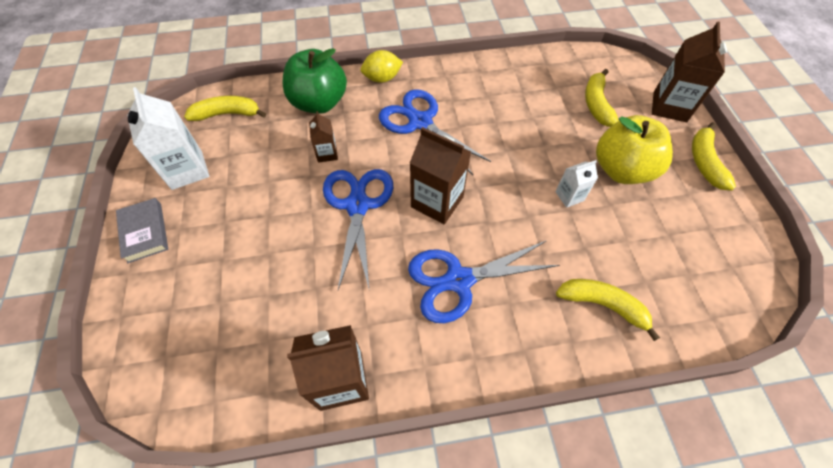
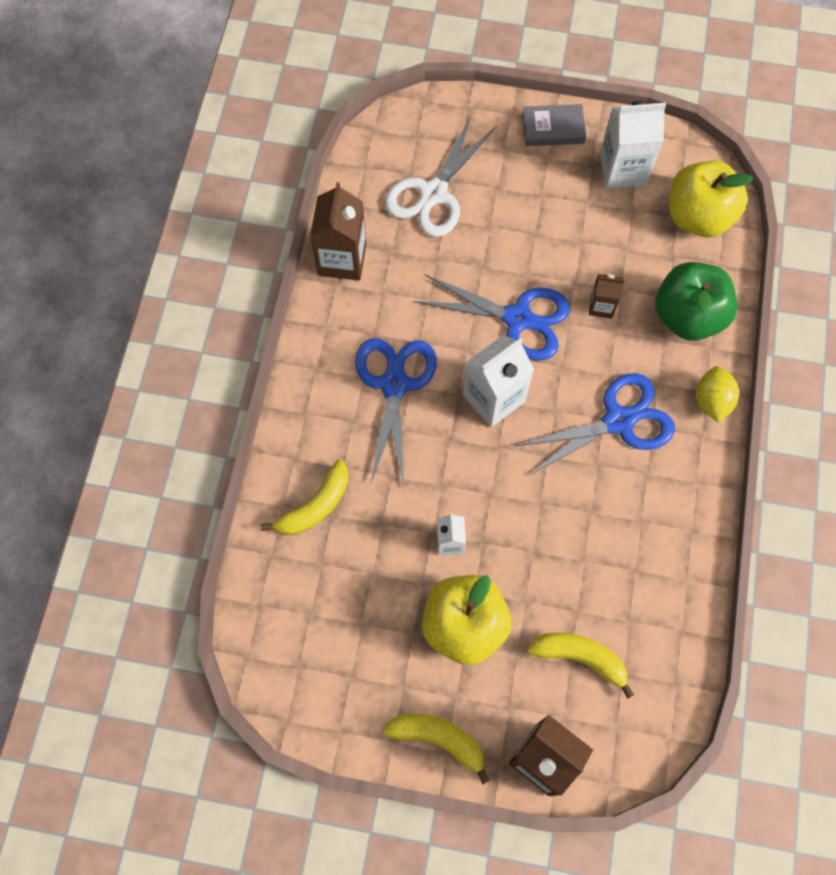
camera: 110 degrees right, 10 degrees up
yellow banana [184,96,266,121] -> yellow apple [669,161,754,237]
brown carton [410,127,471,224] -> white carton [463,335,534,427]
none -> white scissors [385,114,497,237]

